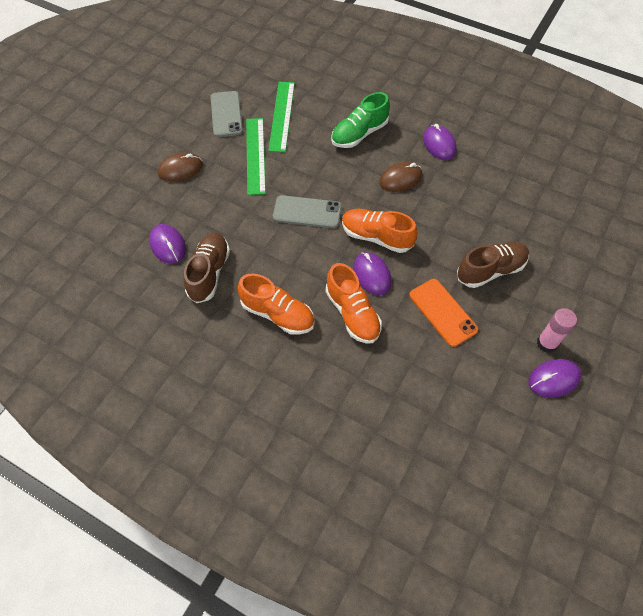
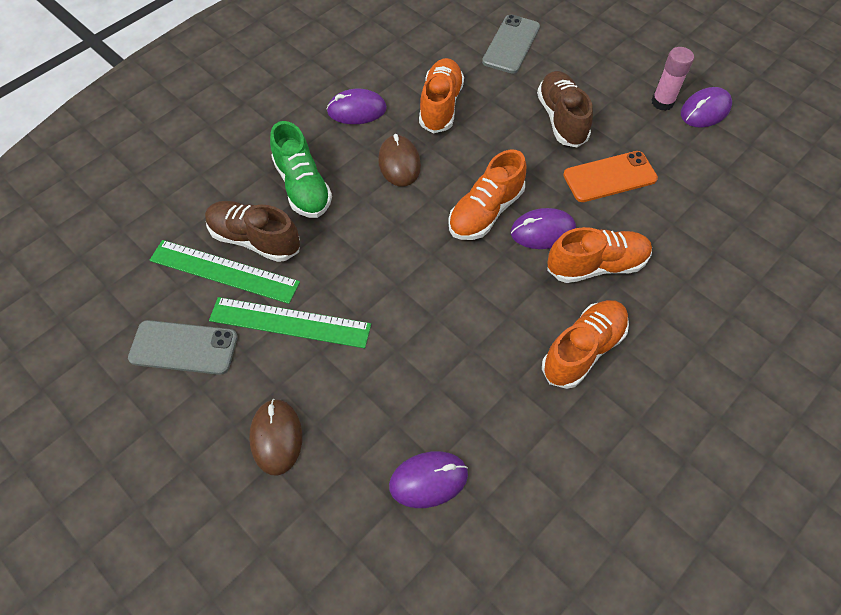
camera: 75 degrees left, 0 degrees up
brown shoe [184,233,230,303] -> brown shoe moved to [205,201,300,262]
grey phone [273,195,342,228] -> grey phone moved to [482,14,540,74]
purple mouse [529,359,582,398] -> purple mouse turned 60 degrees clockwise [681,87,732,128]
none -> orange shoe [419,58,464,133]

